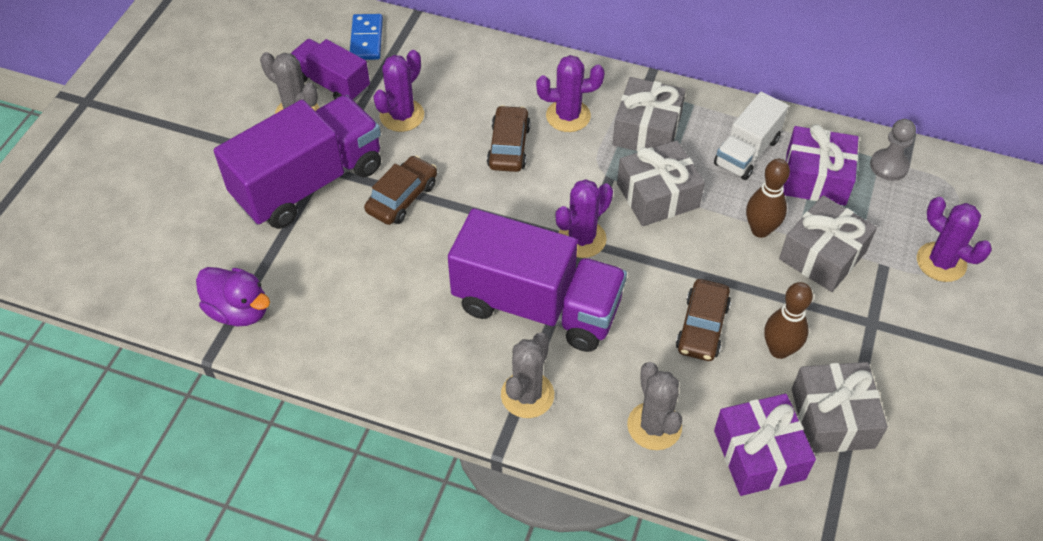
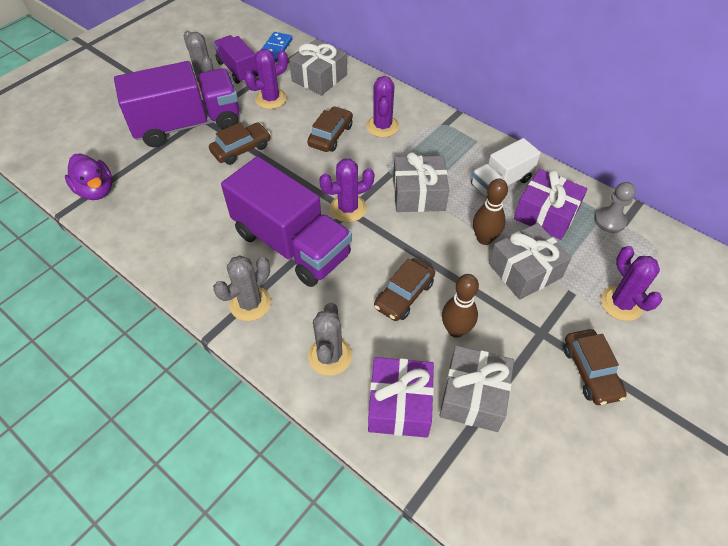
camera: 20 degrees right, 0 degrees up
purple cactus [536,55,605,132] -> purple cactus turned 75 degrees clockwise [366,76,399,137]
grey gift [613,77,686,152] -> grey gift moved to [289,39,347,96]
none -> brown car [564,329,627,405]

